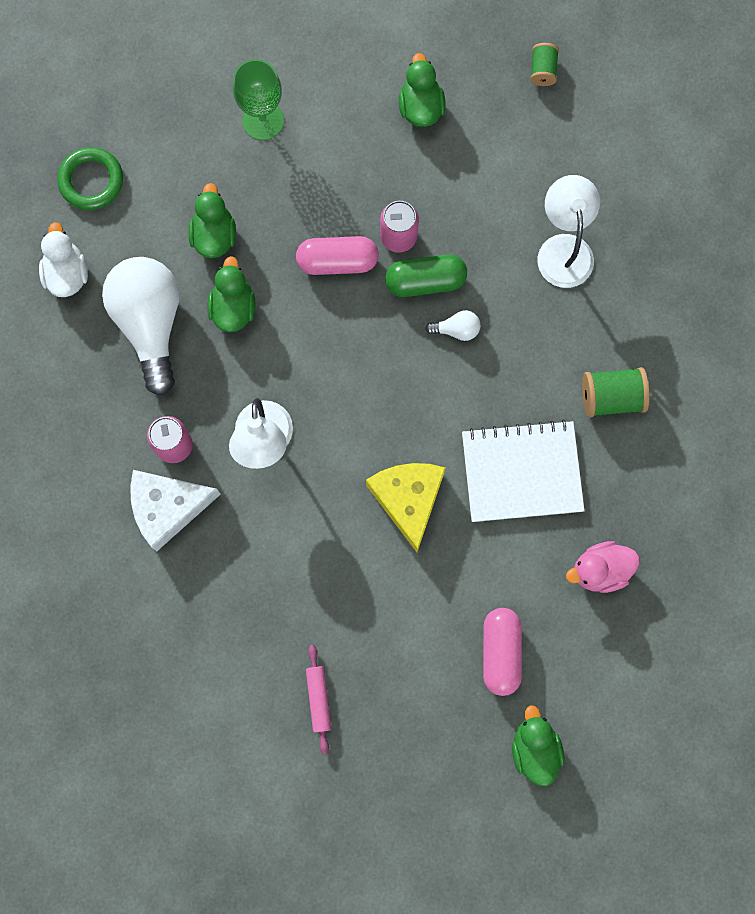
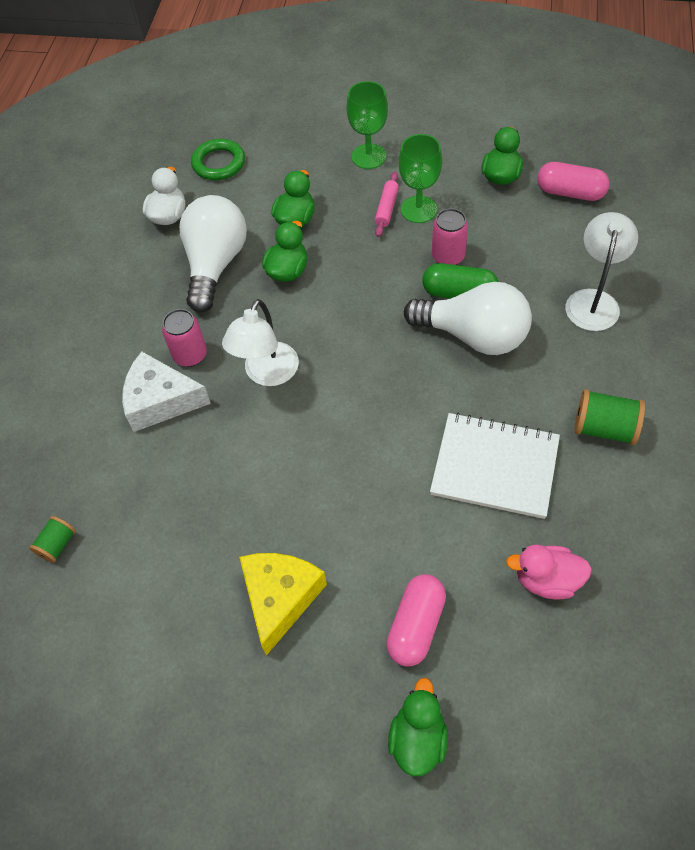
camera: 25 degrees right, 20 degrees down
pink capsule [296,236,379,275] -> pink capsule moved to [537,162,610,201]
pink rolling pin [306,645,331,754] -> pink rolling pin moved to [375,172,399,237]
yellow cheese [366,463,446,552] -> yellow cheese moved to [239,553,327,656]
white light bulb [425,310,480,341] -> white light bulb [404,282,532,355], size x2.47
green spool [530,43,559,86] -> green spool moved to [29,516,76,563]
none -> green goblet [399,134,442,223]

